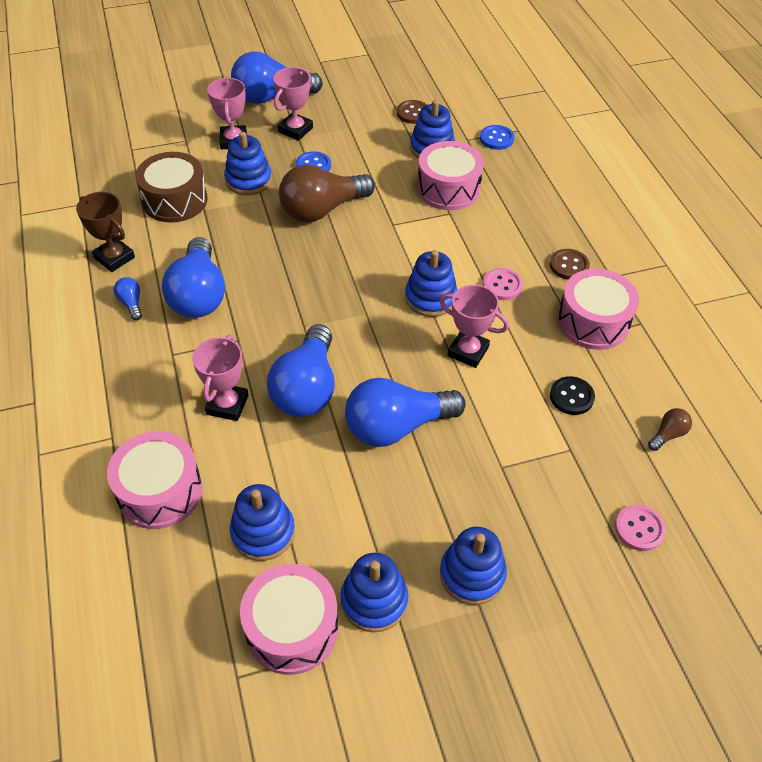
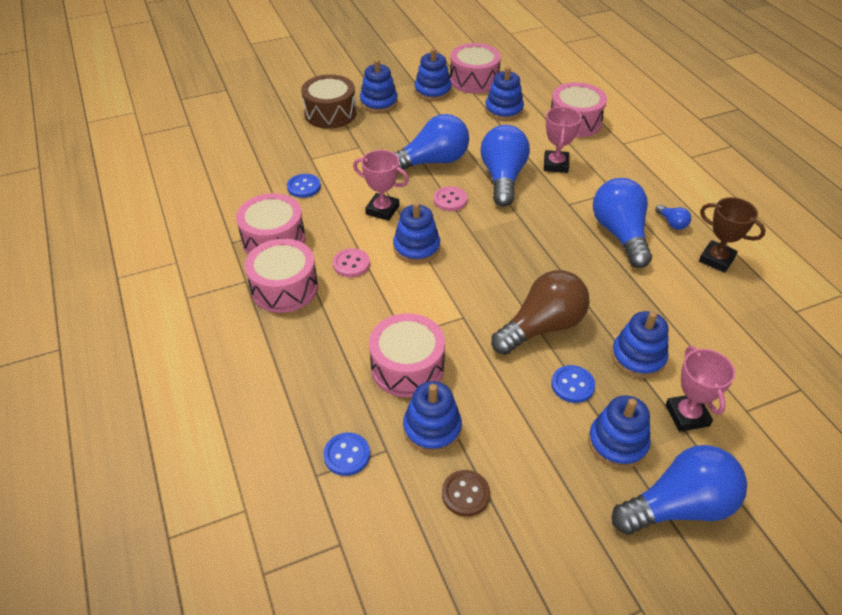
camera: 175 degrees right, 5 degrees down
brown drum [135,152,208,223] -> brown drum moved to [301,74,356,129]
pink trophy [273,67,313,141] -> blue stacking toy [588,395,651,469]
brown button [550,249,590,280] -> pink drum [245,239,318,313]
black button [550,376,595,415] -> blue button [287,174,321,198]
pink button [615,504,666,551] -> pink button moved to [434,186,468,211]
brown light bulb [648,408,692,451] -> none

